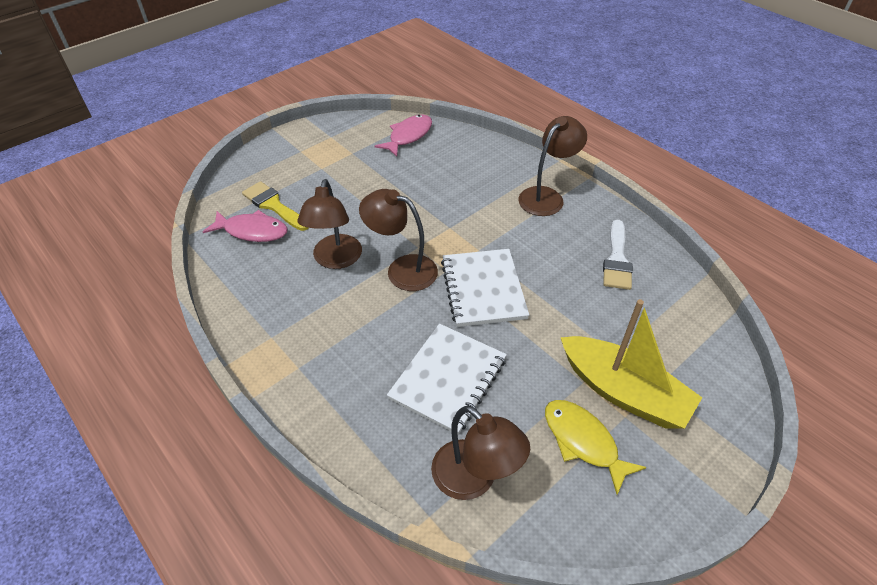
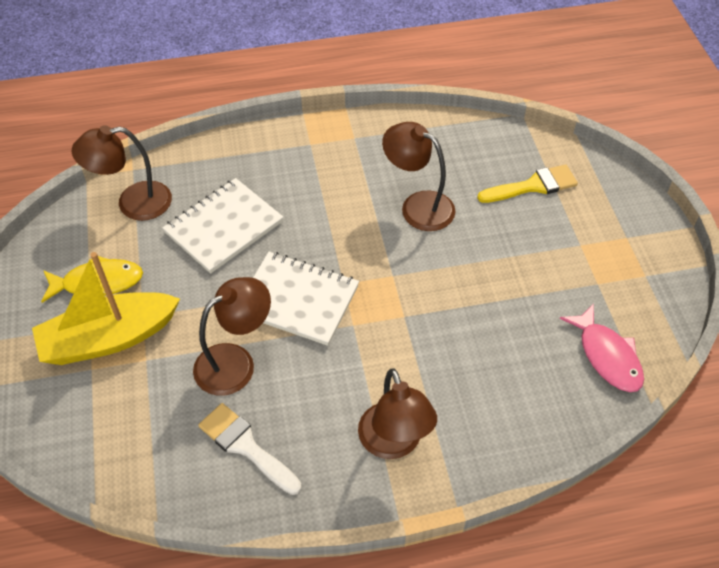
camera: 120 degrees right, 5 degrees up
pink fish [203,210,288,242] -> none
brown lamp [359,189,438,291] -> brown lamp moved to [193,277,271,396]
white notebook [387,324,507,434] -> white notebook turned 75 degrees clockwise [162,178,283,274]

